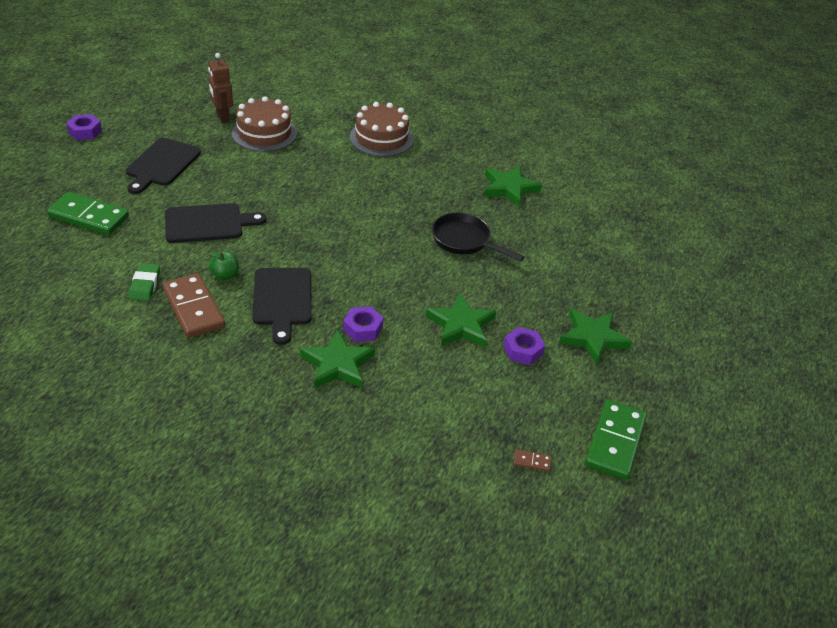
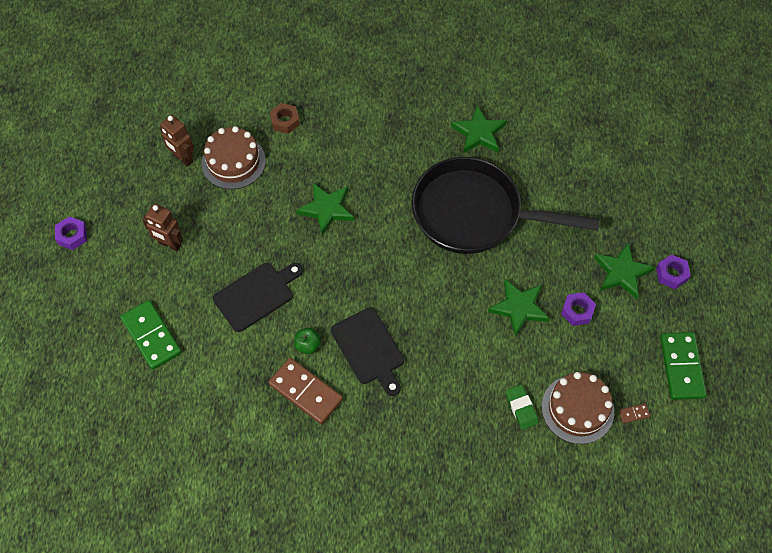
camera: 20 degrees left, 20 degrees up
green domino [47,192,129,235] -> green domino turned 60 degrees clockwise [120,300,182,370]
black cutting board [126,138,201,194] -> brown robot [142,204,183,251]
green eraser [129,263,160,301] -> green eraser moved to [506,385,539,430]
green star [300,330,375,388] -> green star moved to [296,183,354,236]
purple nut [343,306,383,342] -> purple nut moved to [656,254,691,289]
brown cake [350,102,414,156] -> brown cake moved to [542,372,614,444]
black pan [432,213,524,261] -> black pan [412,157,600,254], size x2.01
none -> brown nut [270,103,300,134]

